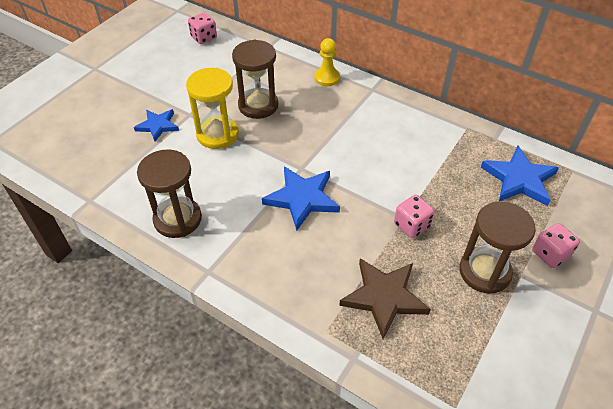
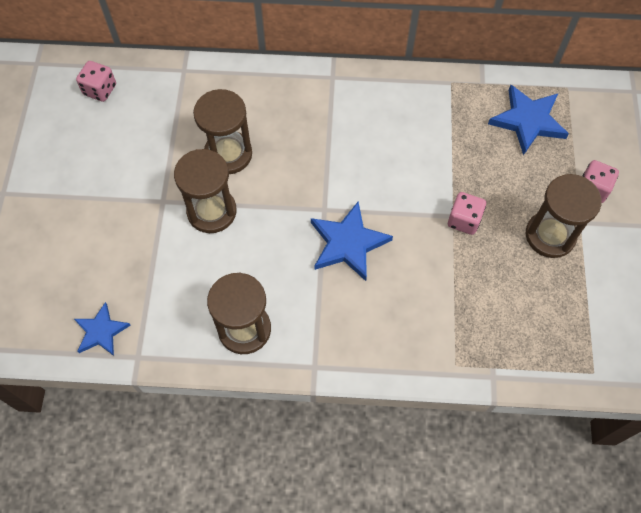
camera: 30 degrees left, 15 degrees up
blue star [134,109,179,142] -> blue star moved to [74,302,131,356]
yellow hourglass [186,68,239,149] -> brown hourglass [174,149,237,233]
yellow pawn [315,38,340,86] -> none
brown star [339,258,431,339] -> none

